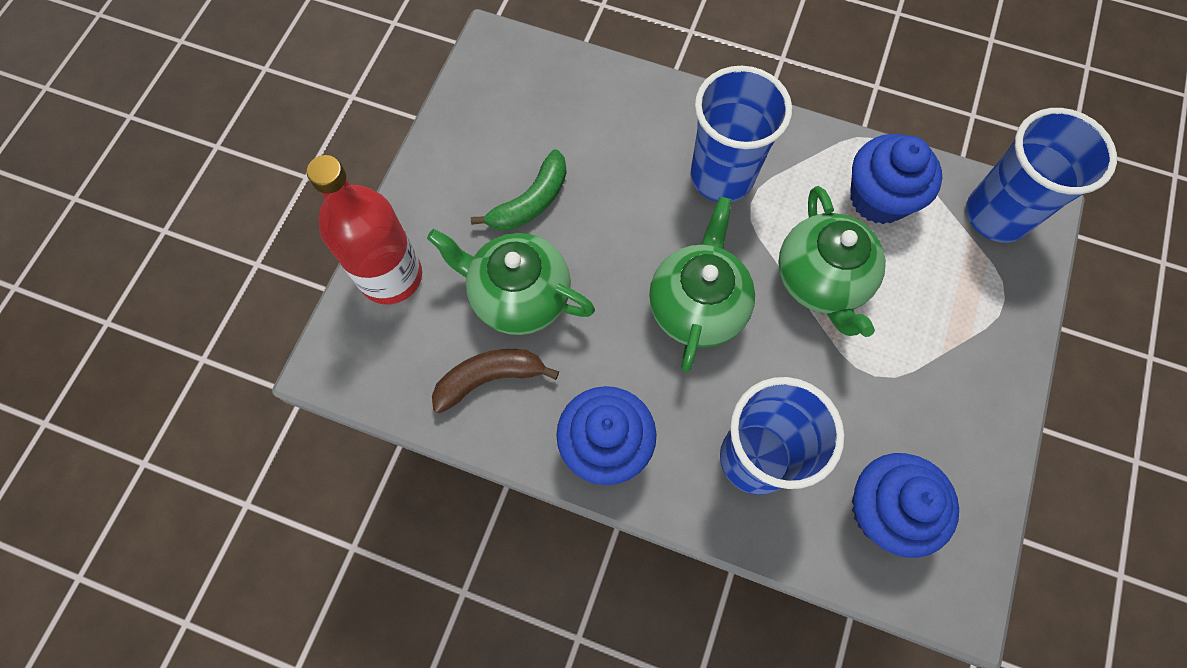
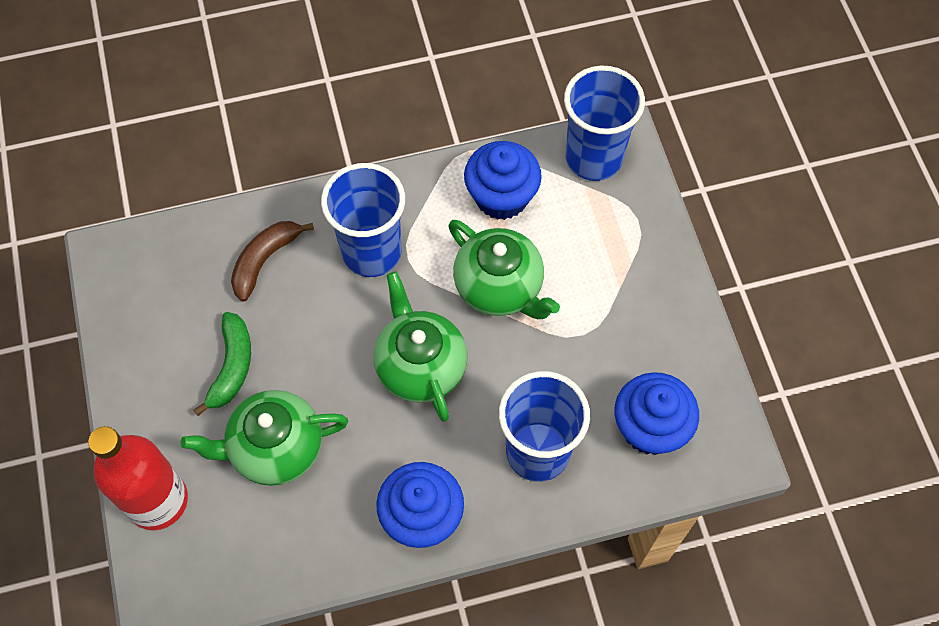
camera: 35 degrees left, 5 degrees down
brown banana [432,349,559,413] -> brown banana moved to [231,221,314,302]

